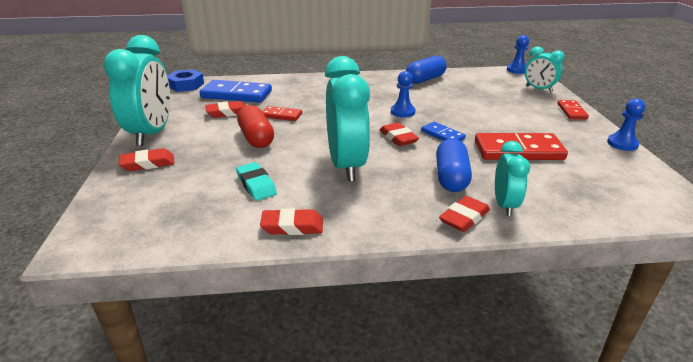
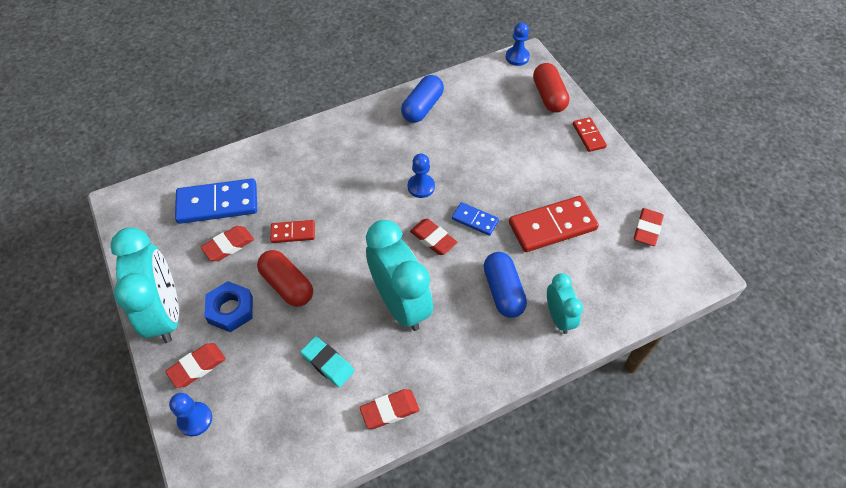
camera: 20 degrees left, 25 degrees up
blue nut [167,69,204,92] -> blue nut moved to [204,281,253,332]
red eraser [439,196,490,232] -> red eraser moved to [634,208,664,246]
turquoise clock [525,46,565,92] -> red capsule [533,63,570,112]
blue pawn [607,98,645,151] -> blue pawn moved to [169,393,212,436]

